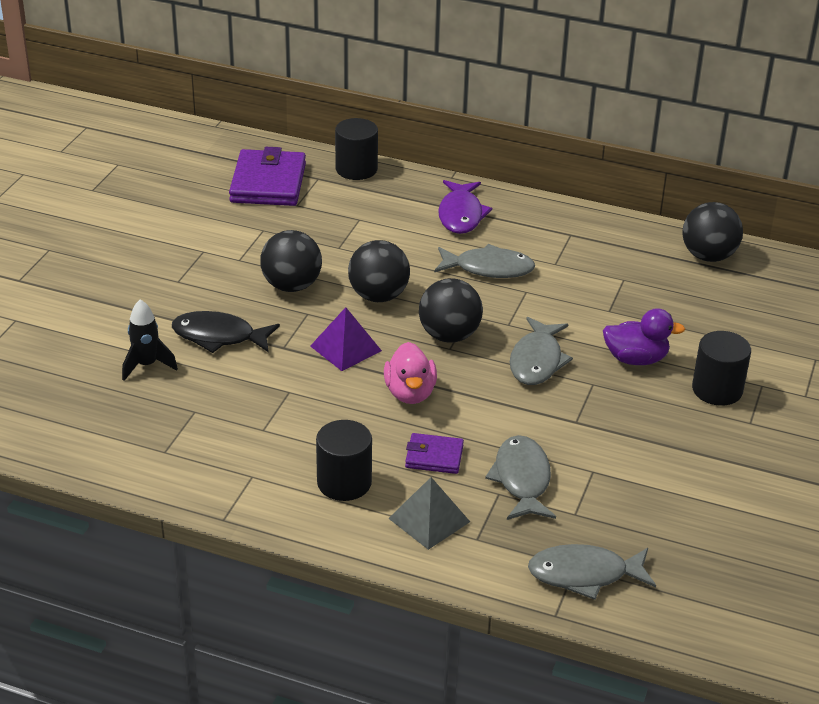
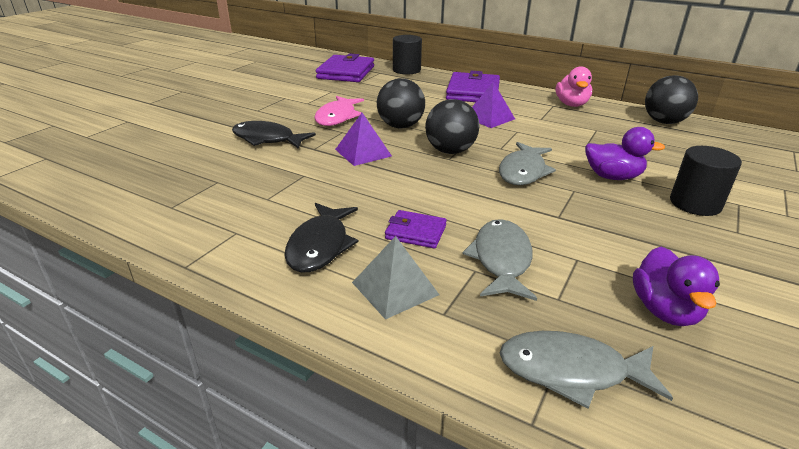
camera: 10 degrees right, 5 degrees down
black rocket [122,299,178,381] -> none
black ball [260,230,322,292] -> pink fish [314,96,364,126]
black cylinder [316,420,372,501] -> black fish [285,203,359,273]
pink duck [384,342,437,404] -> pink duck moved to [556,66,592,107]
grey fish [434,244,535,278] -> purple pyramid [472,82,515,128]
purple fish [438,180,492,234] -> purple wallet [446,71,500,102]
none -> purple duck [633,246,720,326]

